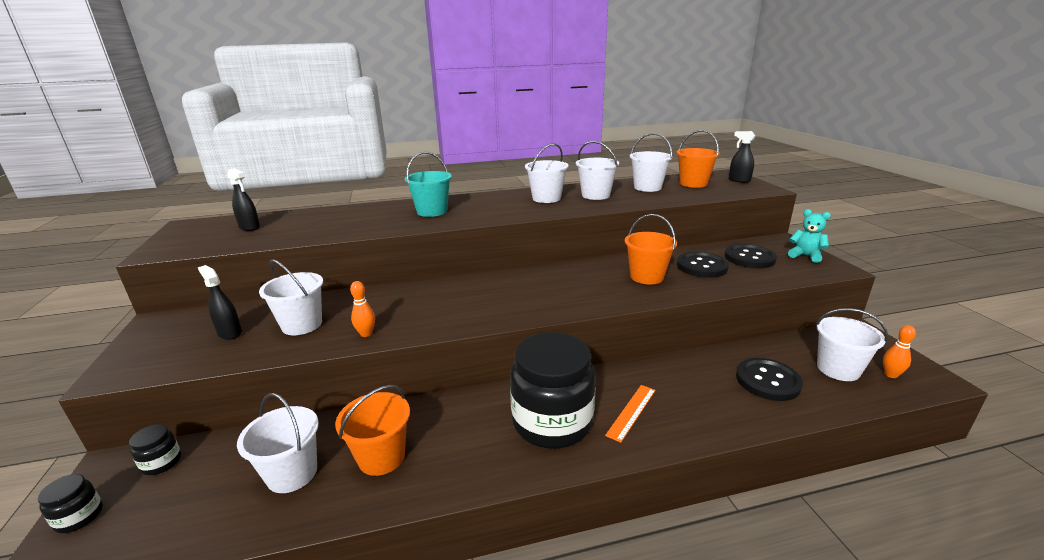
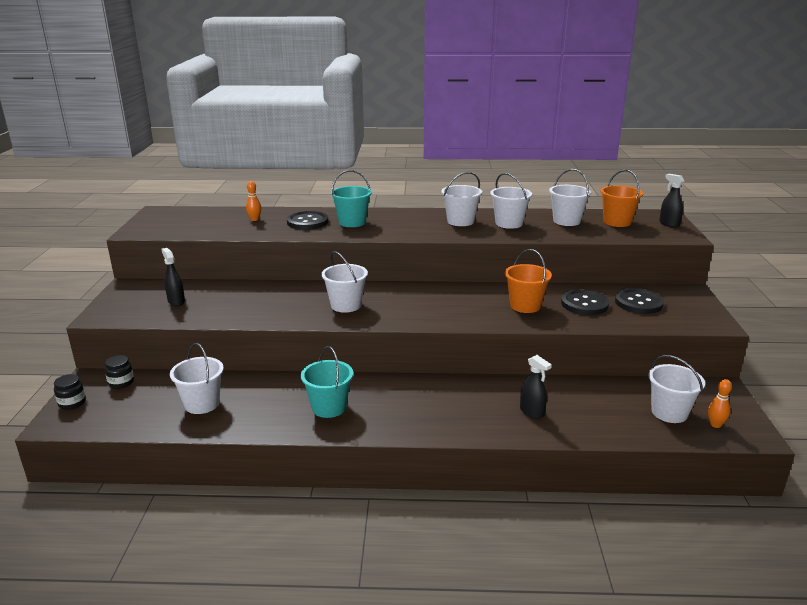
camera: 15 degrees right, 0 degrees up
black spray bottle [227,168,260,231] -> black spray bottle moved to [520,355,552,418]
white bucket [259,259,323,335] -> white bucket moved to [321,251,368,313]
orange bucket [335,385,410,476] -> none
orange bowling pin [350,281,375,337] -> orange bowling pin moved to [246,181,261,221]
black jar [510,332,596,449] -> none
orange ruler [605,385,656,443] -> none
black button [736,358,803,401] -> black button moved to [287,211,328,230]
turquoise teddy bear [788,209,831,263] -> none
none -> turquoise bucket [301,346,353,418]

